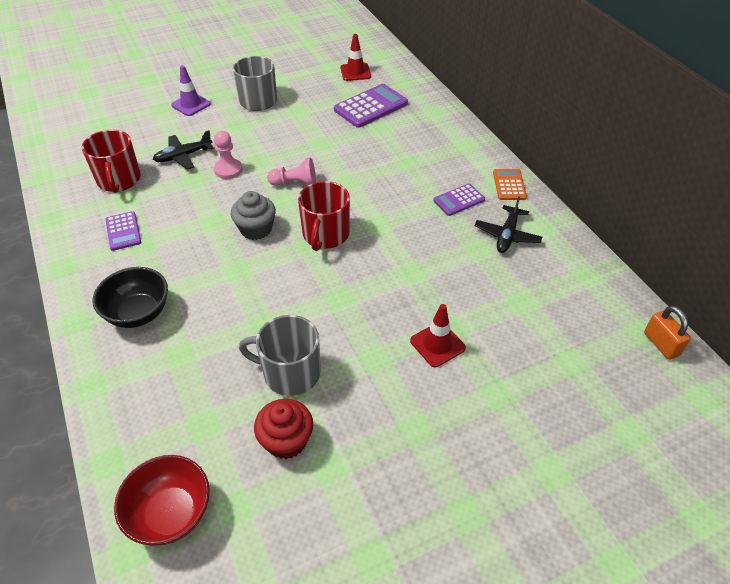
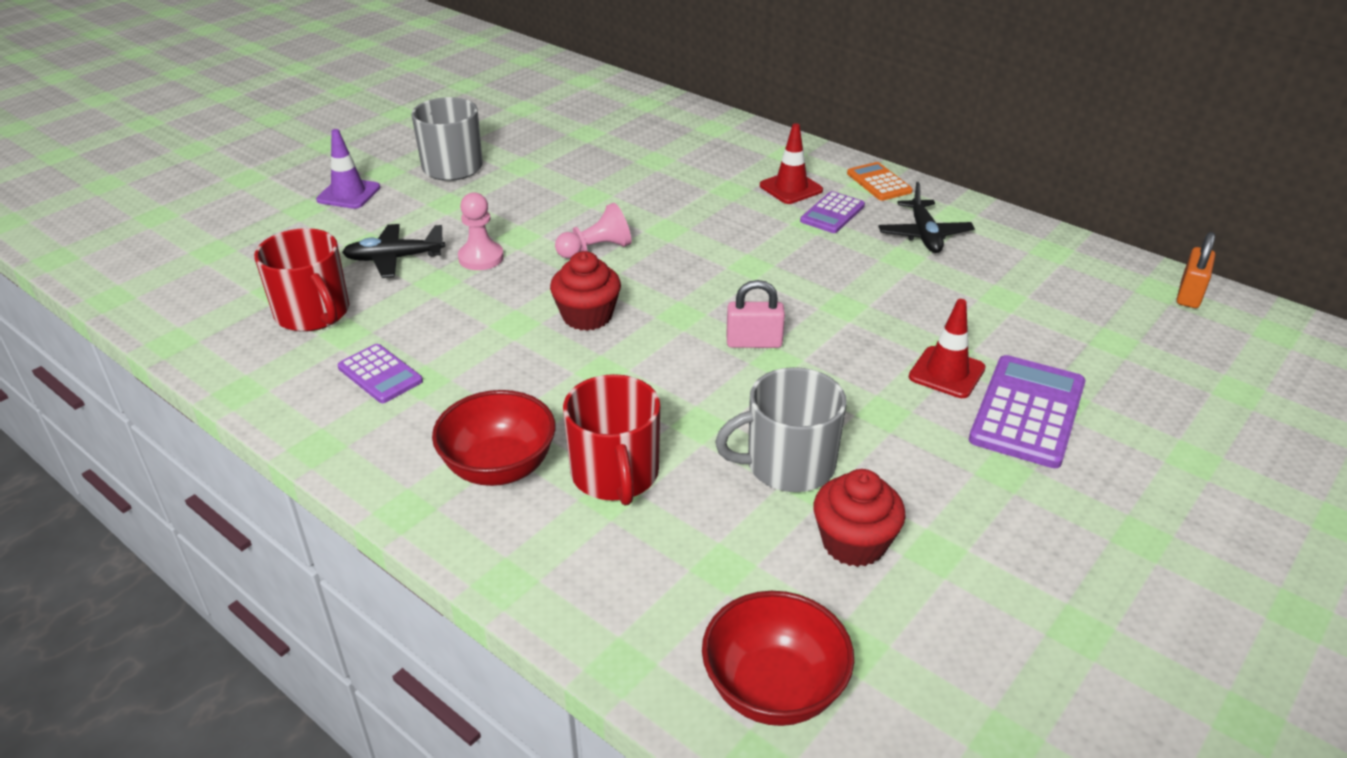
camera: 25 degrees left, 10 degrees down
black bowl [93,267,168,328] -> red bowl [432,390,555,486]
black plane [153,130,214,170] -> black plane turned 45 degrees clockwise [342,224,445,278]
grey cupcake [231,191,276,240] -> red cupcake [550,251,621,331]
red mug [298,181,350,251] -> red mug moved to [563,374,660,505]
purple calculator [334,84,408,128] -> purple calculator moved to [969,355,1086,468]
red traffic cone [340,34,371,81] -> red traffic cone moved to [760,123,823,204]
orange padlock [644,306,691,360] -> orange padlock turned 75 degrees clockwise [1177,232,1215,308]
none -> pink padlock [726,280,785,348]

